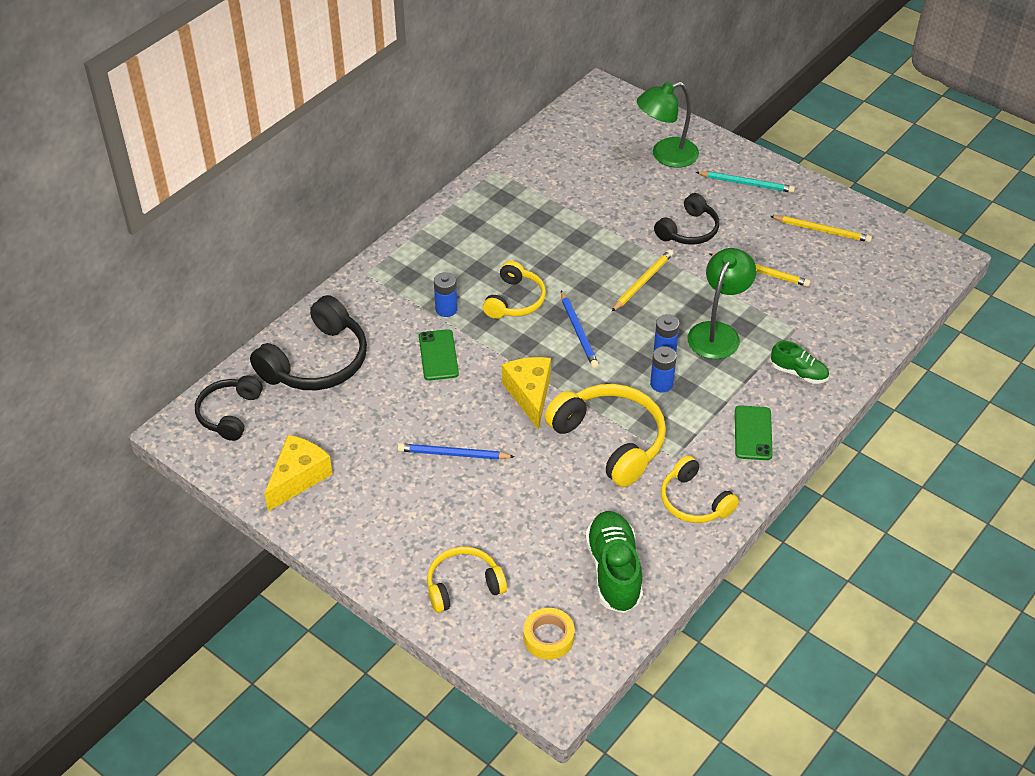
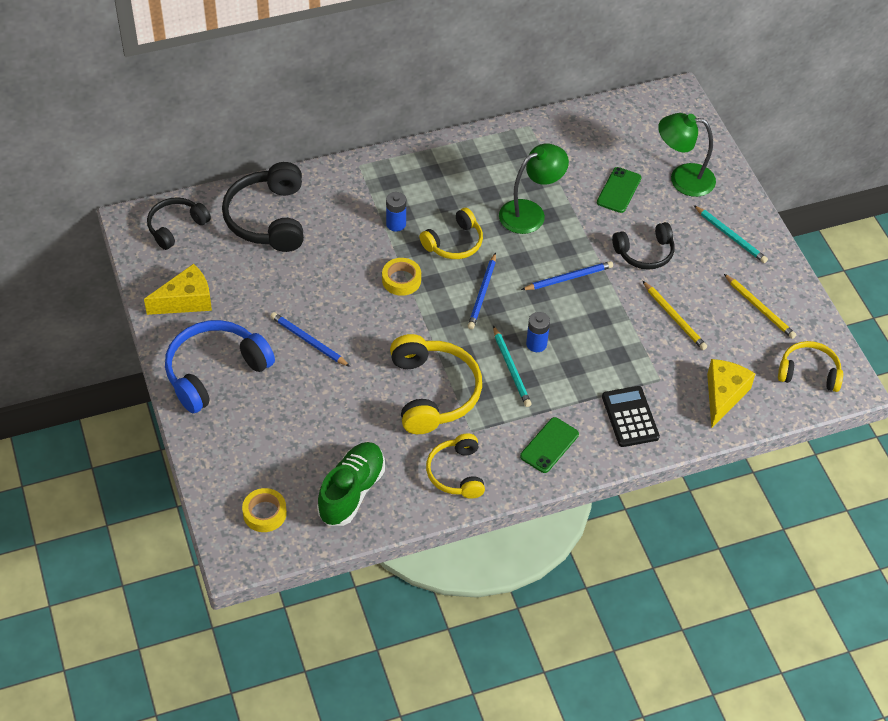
camera: 30 degrees right, 5 degrees up
black headphones [250,295,367,390] -> black headphones turned 105 degrees clockwise [222,162,304,252]
green phone [419,329,459,380] -> green phone moved to [597,167,642,213]
yellow headphones [427,547,507,613] -> yellow headphones moved to [778,341,843,392]
yellow cheese [502,357,551,430] -> yellow cheese moved to [707,359,755,428]
yellow pencil [611,249,673,312] -> blue pencil [521,261,613,290]
blue battery [650,346,677,393] -> turquoise pencil [493,326,532,407]
green lamp [688,248,756,359] -> green lamp moved to [499,143,569,234]
green shoe [771,341,829,384] -> black calculator [602,386,660,447]
none -> blue headphones [165,320,275,413]
none -> yellow tape [382,258,421,296]

